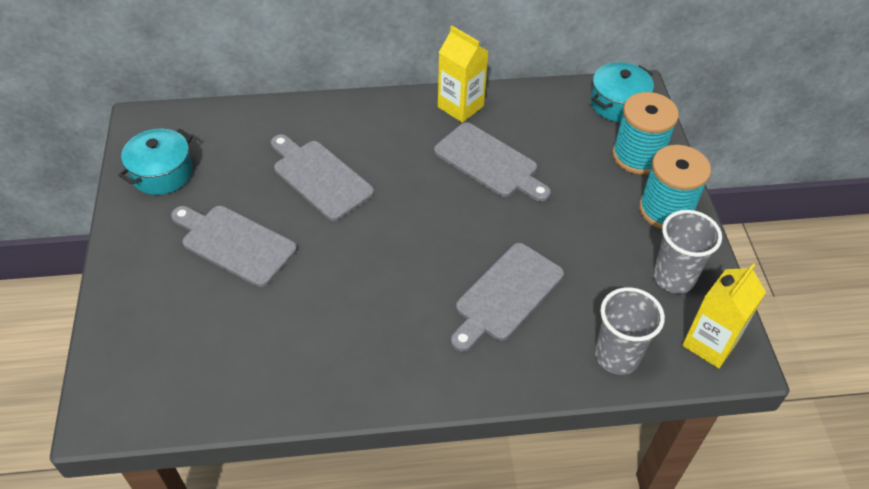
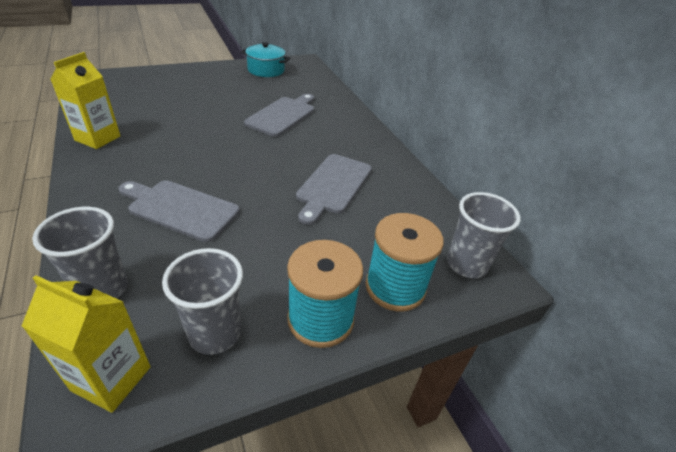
camera: 70 degrees right, 10 degrees down
grey cutting board [171,206,297,287] -> none
yellow carton [438,26,489,123] -> yellow carton moved to [50,52,120,149]
turquoise pot [591,62,654,122] -> grey cup [447,192,521,278]

